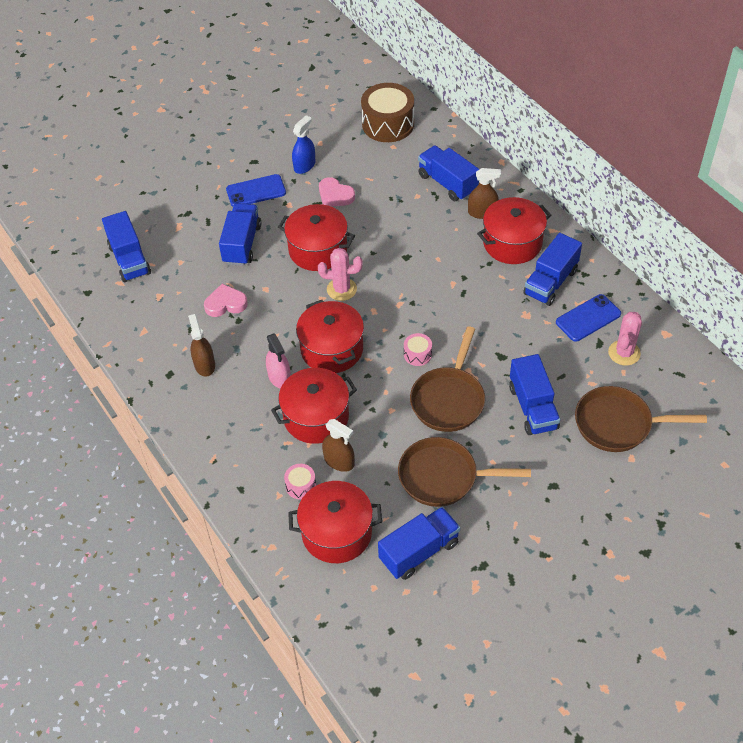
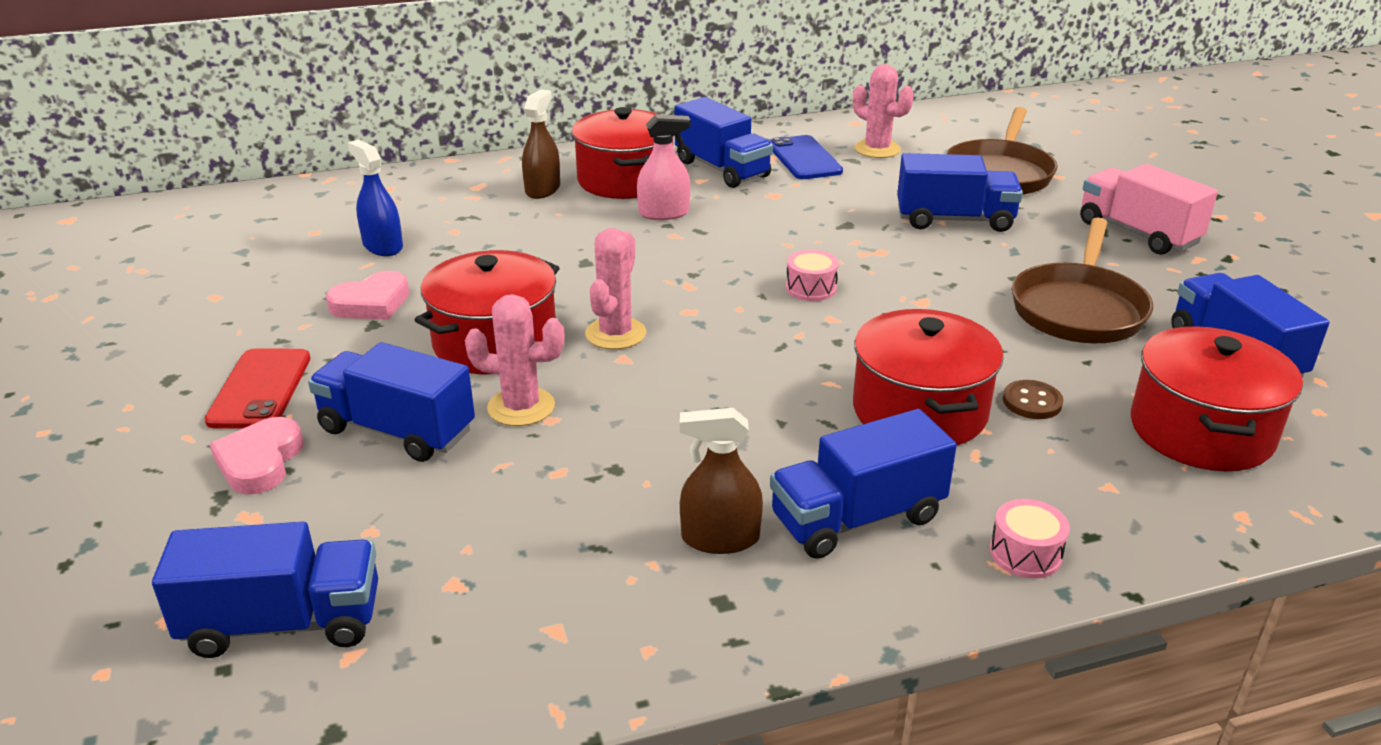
camera: 75 degrees left, 20 degrees down
pink heart [204,284,248,317] -> pink heart moved to [210,417,304,495]
blue phone [226,174,286,207] -> red phone [205,349,310,429]
pink spray bottle [266,333,291,389] -> pink spray bottle moved to [637,114,690,220]
pink drum [284,464,316,499] -> pink drum moved to [990,499,1070,579]
blue spray bottle [292,115,315,174] -> blue spray bottle moved to [348,140,403,256]
red pot [296,300,364,373] -> none
brown spray bottle [322,419,355,472] -> brown button [1003,380,1063,419]
brown drum [361,83,414,142] -> none
brown pan [410,326,485,432] -> none
blue truck [418,145,480,201] -> blue truck moved to [770,409,957,559]
none -> pink cactus [465,294,564,426]
none -> pink truck [1080,164,1218,255]

